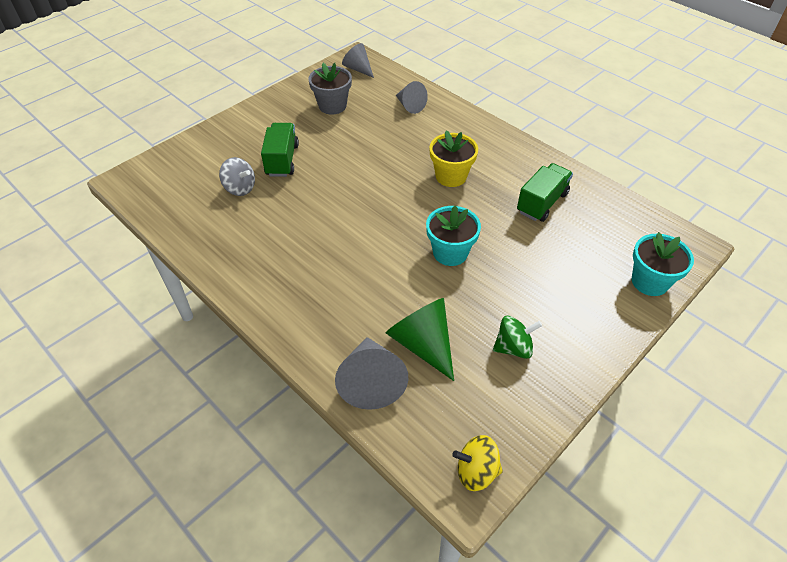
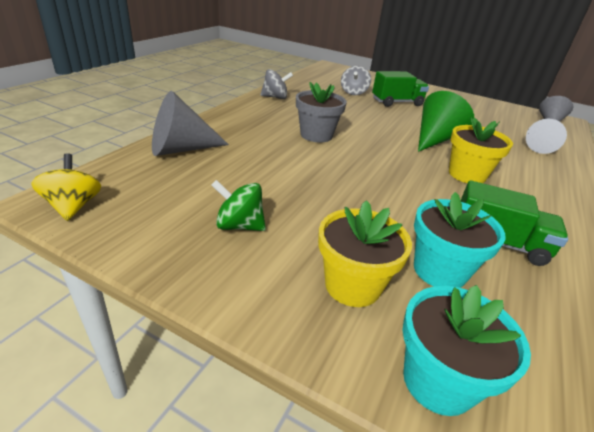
camera: 70 degrees right, 15 degrees down
grey flower pot [308,63,352,115] -> grey flower pot moved to [296,82,347,142]
green cone [386,298,454,381] -> green cone moved to [418,91,474,152]
turquoise flower pot [426,206,481,266] -> turquoise flower pot moved to [414,192,506,288]
green spinning top [493,316,542,359] -> green spinning top turned 135 degrees clockwise [211,180,266,231]
none -> grey spinning top [260,69,293,99]
none -> yellow flower pot [318,200,412,307]

